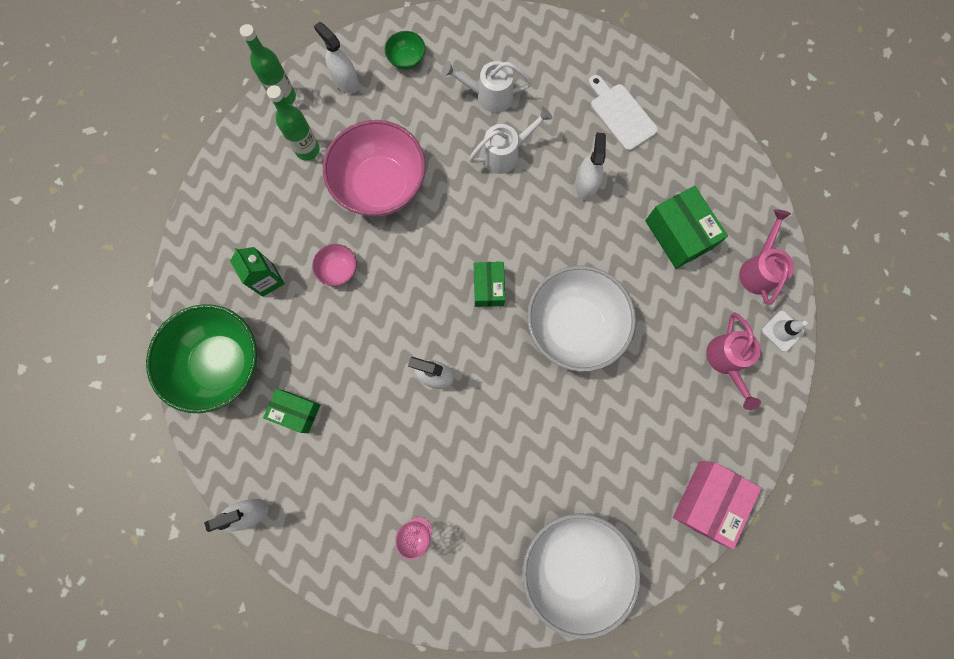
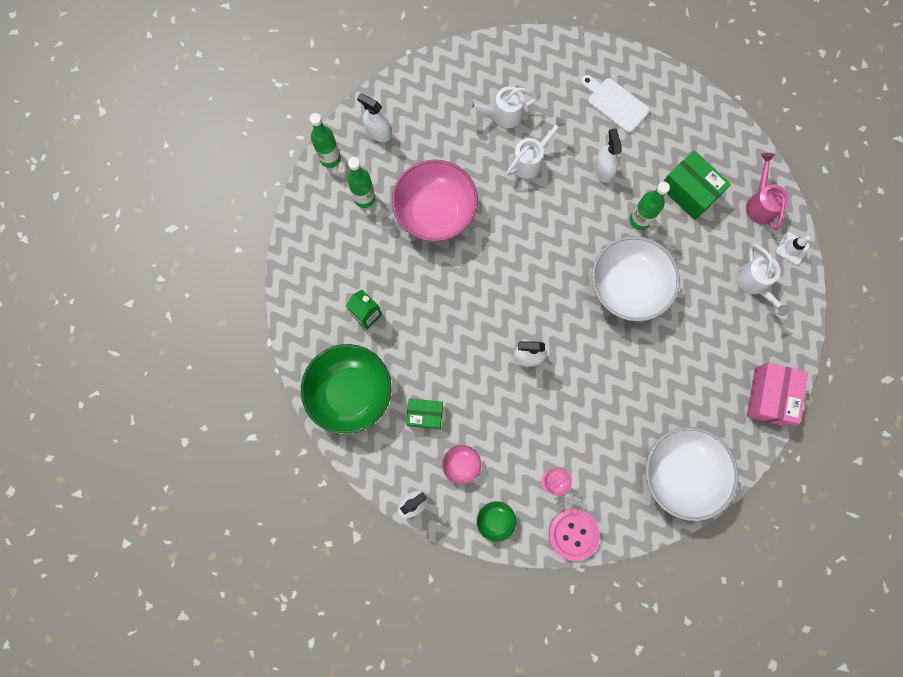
camera: 15 degrees left, 0 degrees up
pink bowl [312,244,357,286] -> pink bowl moved to [442,445,481,485]
green bowl [385,31,426,70] -> green bowl moved to [477,501,516,542]
green box [474,262,505,307] -> none
pink watering can [706,312,761,410] -> white watering can [737,243,791,316]
none -> pink button [549,509,600,561]
none -> green bottle [630,182,670,230]

